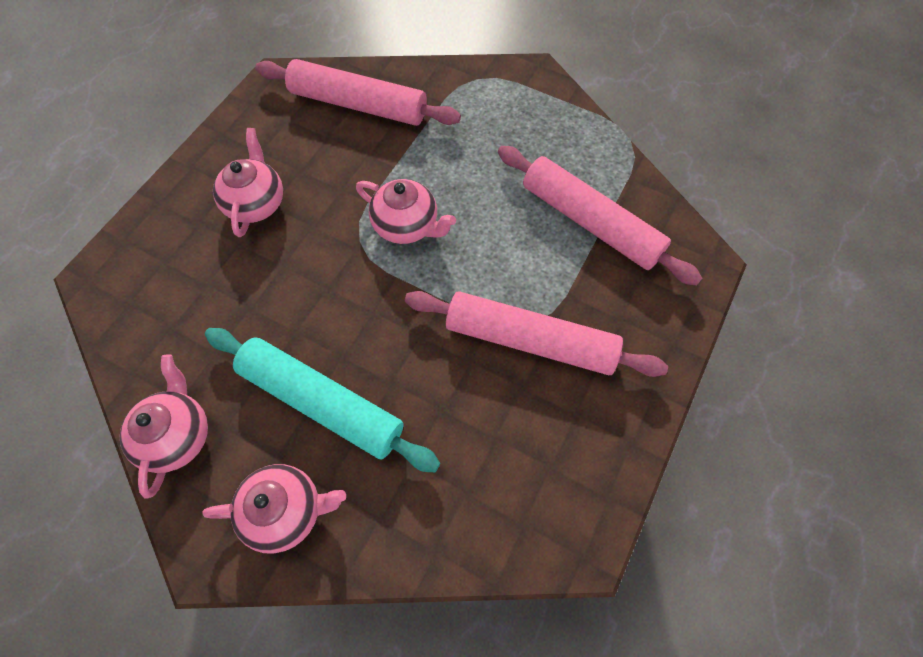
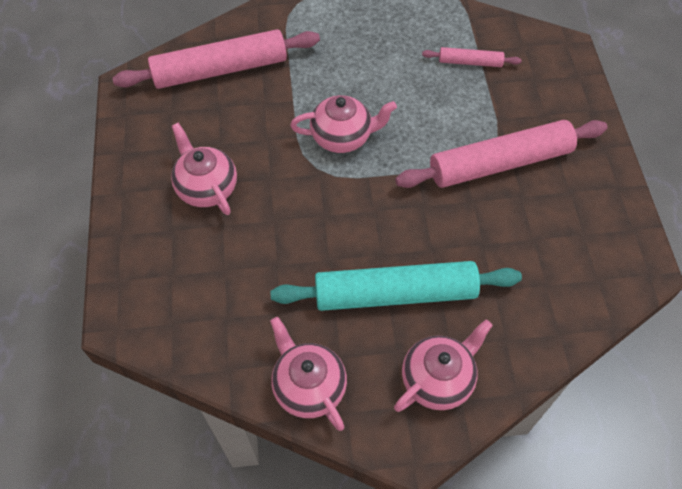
camera: 35 degrees left, 5 degrees down
pink rolling pin [498,146,702,286] -> pink rolling pin [422,47,522,67], size x0.48

